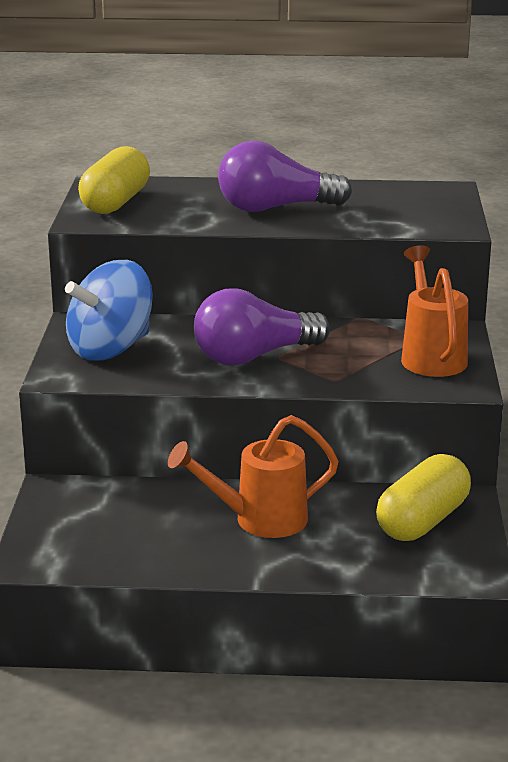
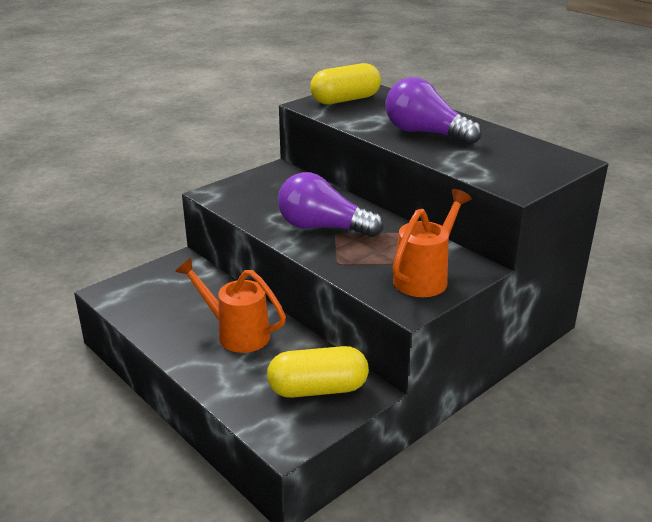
camera: 45 degrees right, 5 degrees up
blue spinning top [65,260,153,360] -> none

